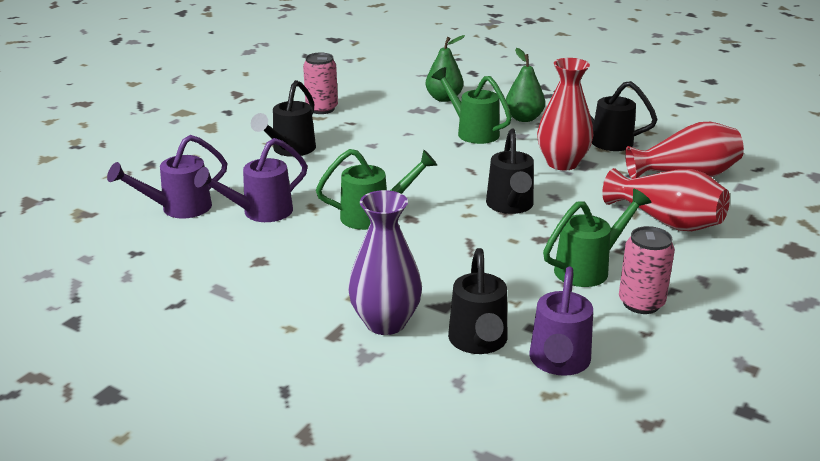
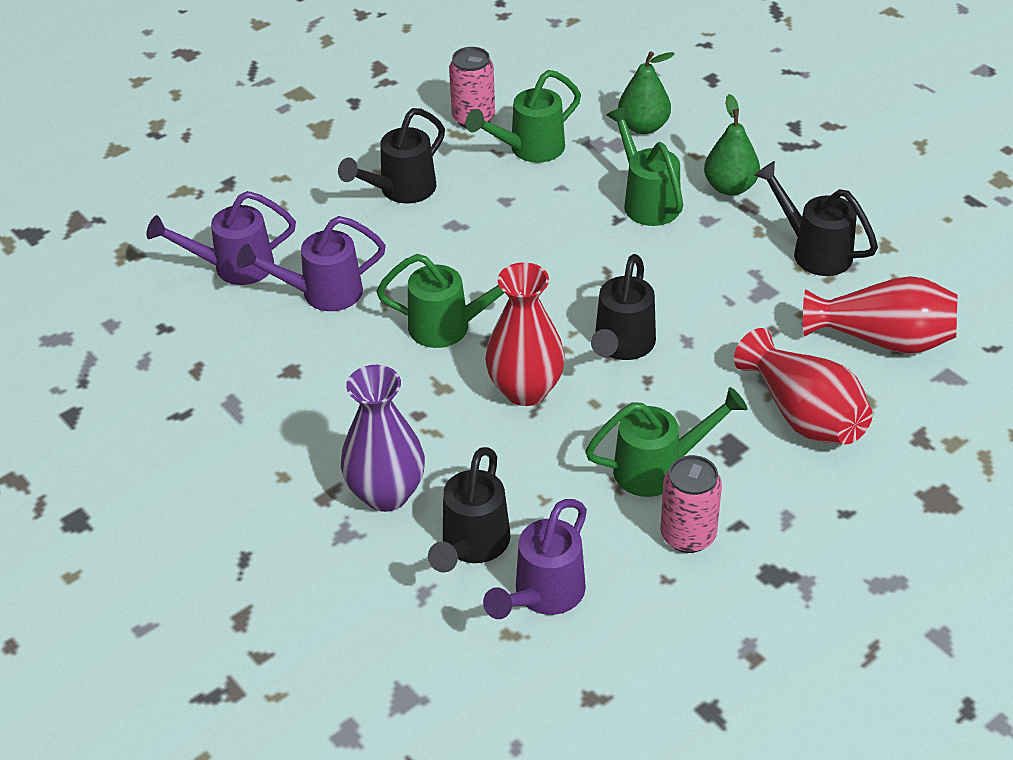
camera: 20 degrees right, 15 degrees up
red vase [537,58,593,170] -> red vase moved to [485,262,565,406]
none -> green watering can [465,70,581,163]

